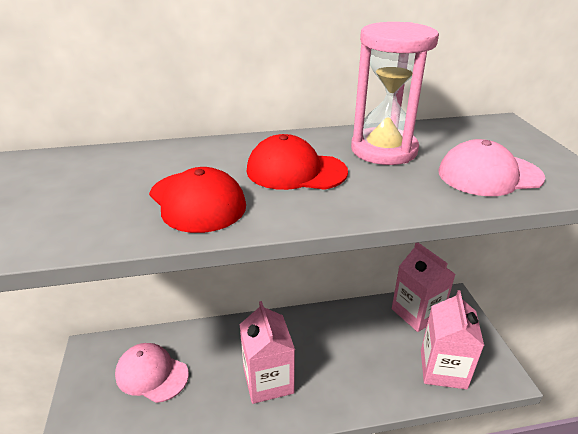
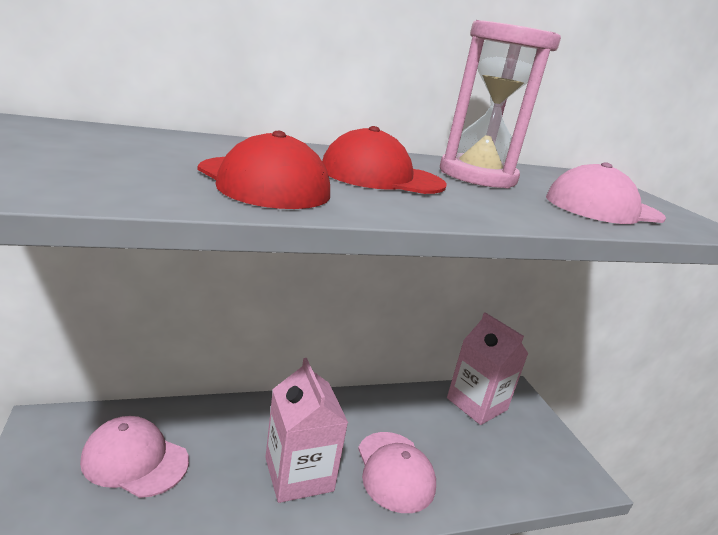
camera: 10 degrees left, 10 degrees down
pink carton [421,290,484,389] -> none
none -> pink cap [358,432,436,513]

